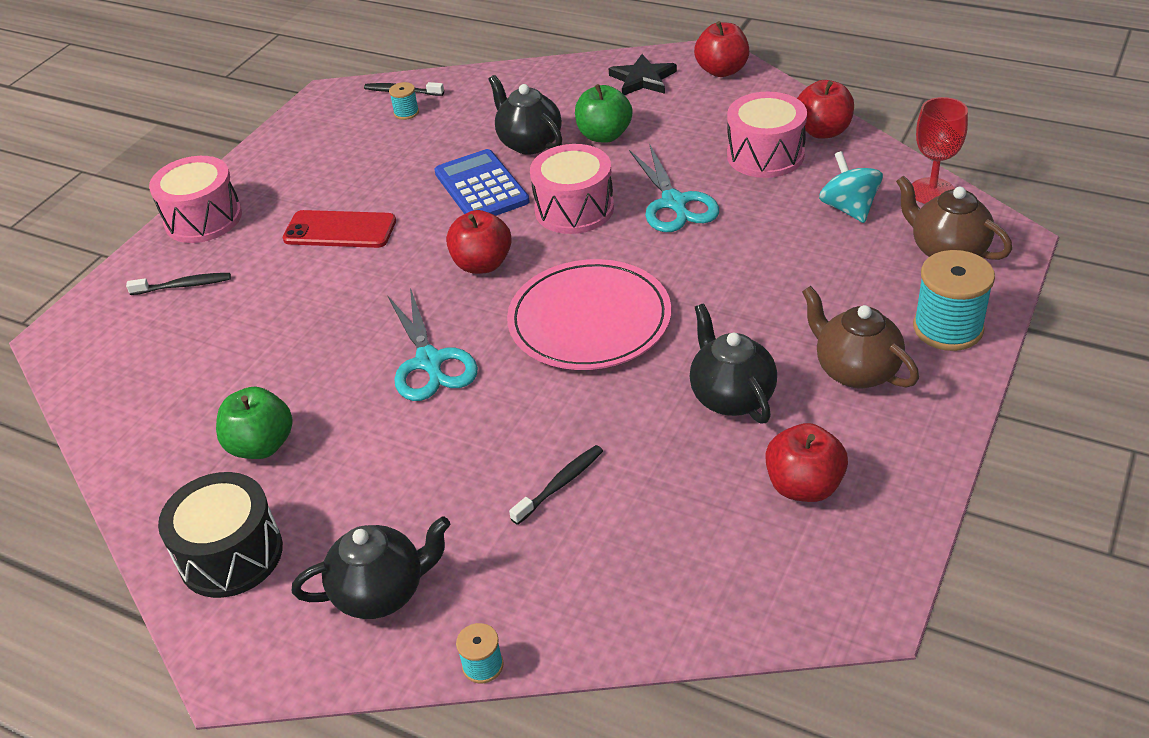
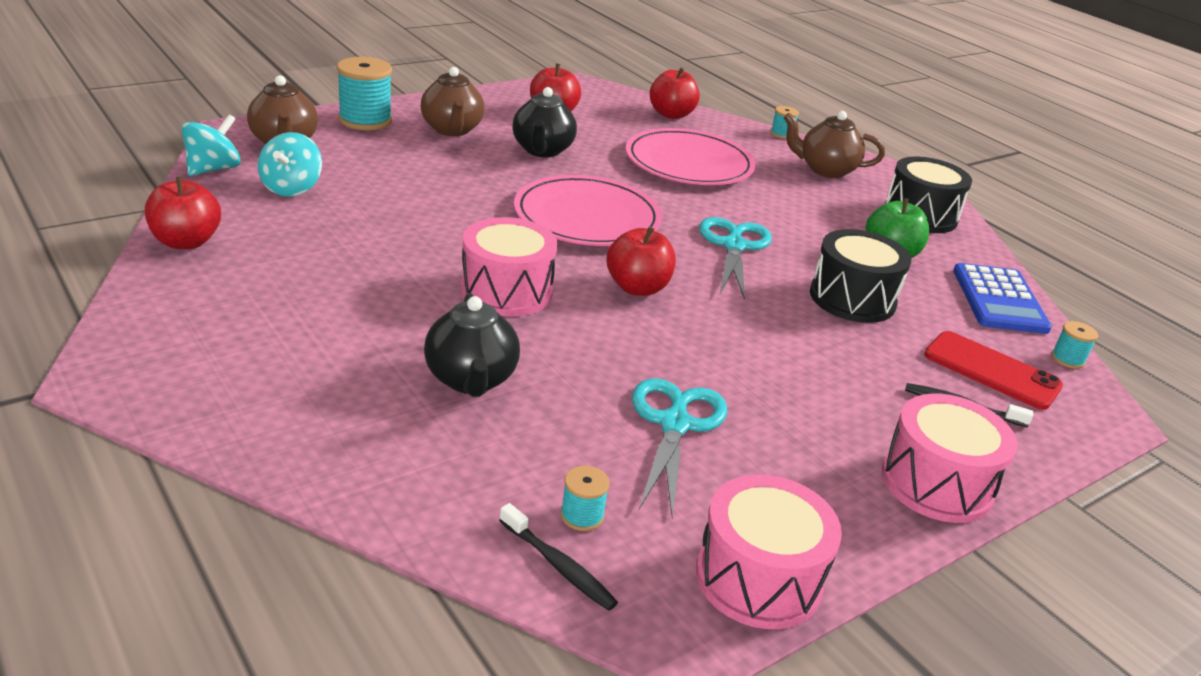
camera: 160 degrees left, 10 degrees down
red phone [283,210,396,248] -> red phone moved to [924,331,1063,410]
black teapot [292,516,450,619] -> brown teapot [784,111,885,178]
blue calculator [434,149,530,216] -> blue calculator moved to [953,263,1052,334]
black toothbrush [509,445,603,525] -> pink plate [625,128,756,185]
green apple [575,84,632,143] -> none
black star [608,54,677,95] -> none
turquoise scissors [629,143,719,232] -> turquoise scissors moved to [632,378,727,518]
red apple [694,21,749,77] -> red apple moved to [650,67,700,119]
pink drum [727,92,807,178] -> pink drum moved to [696,474,842,629]
red goblet [912,97,968,204] -> turquoise spinning top [182,114,241,176]
none -> black drum [810,229,911,323]
none -> turquoise spool [1051,321,1098,369]

